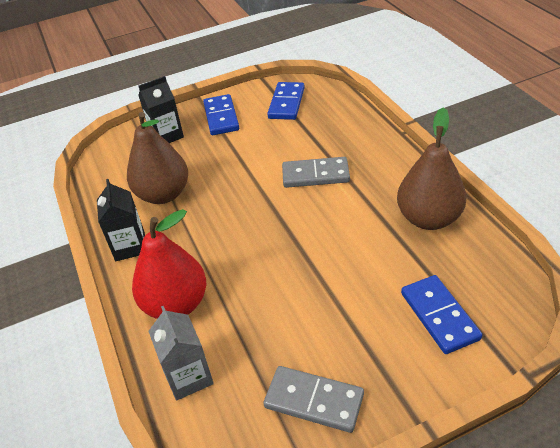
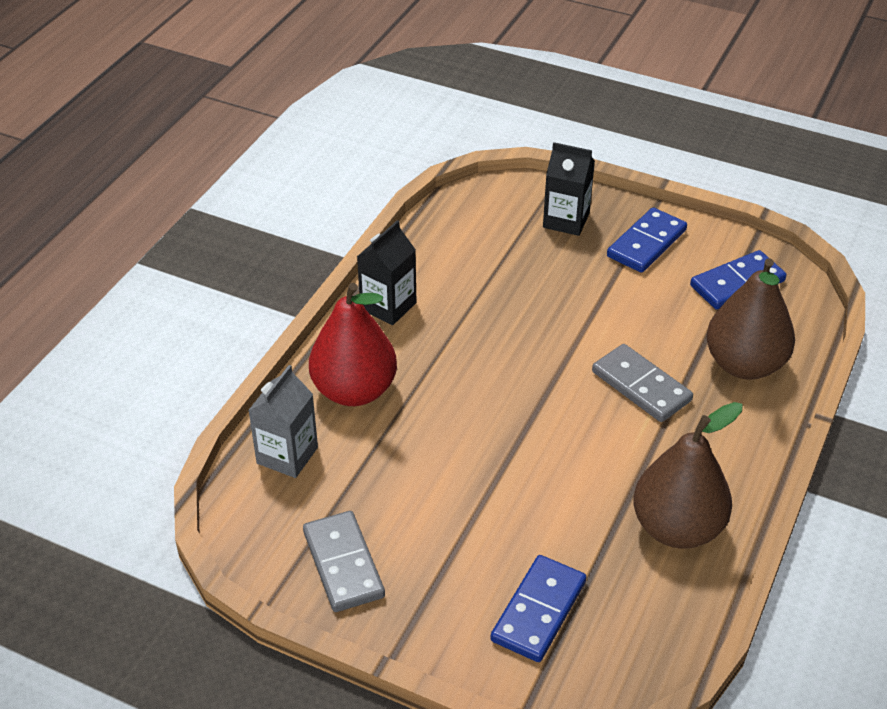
camera: 45 degrees right, 0 degrees up
brown pear [127,112,188,204] -> brown pear moved to [707,258,795,379]

